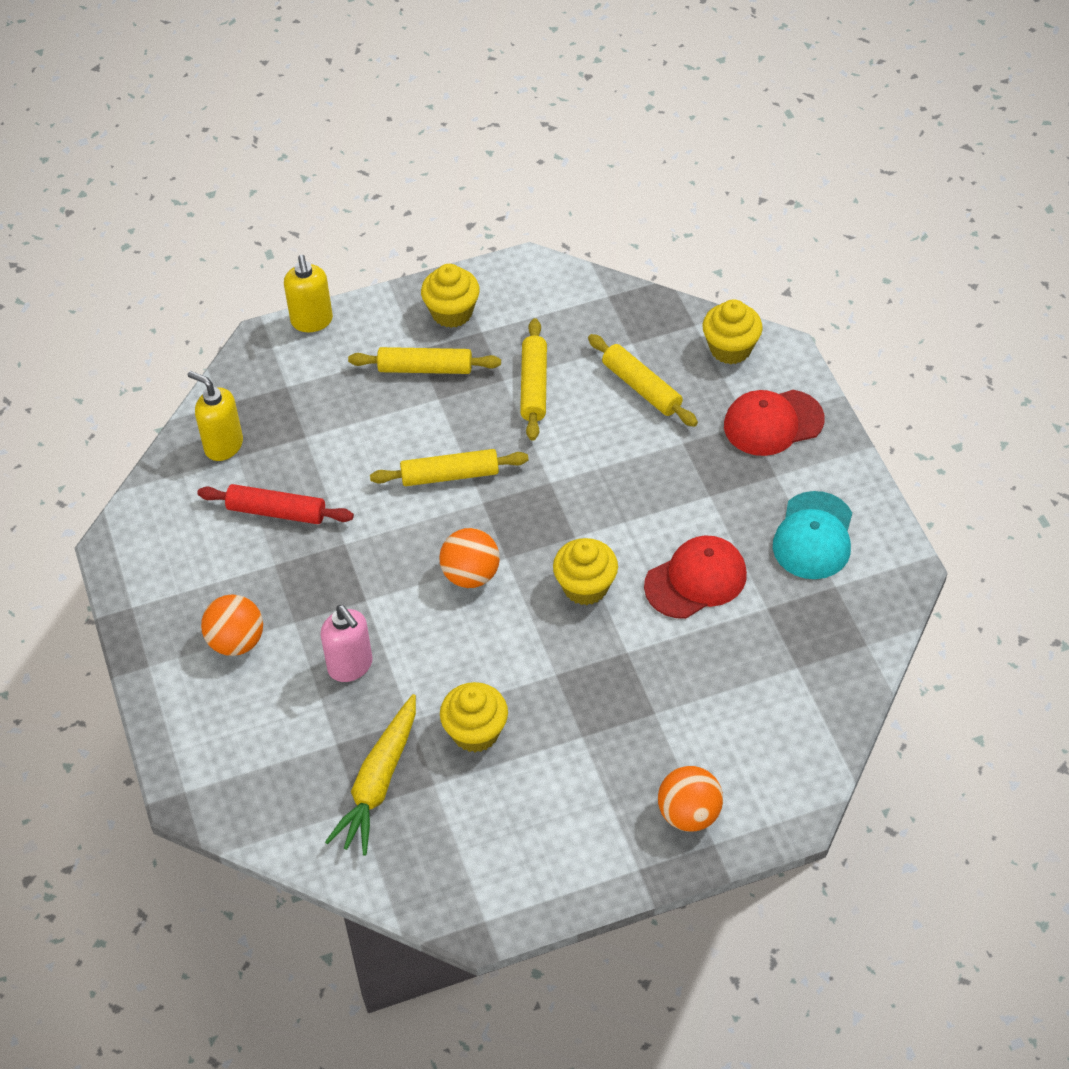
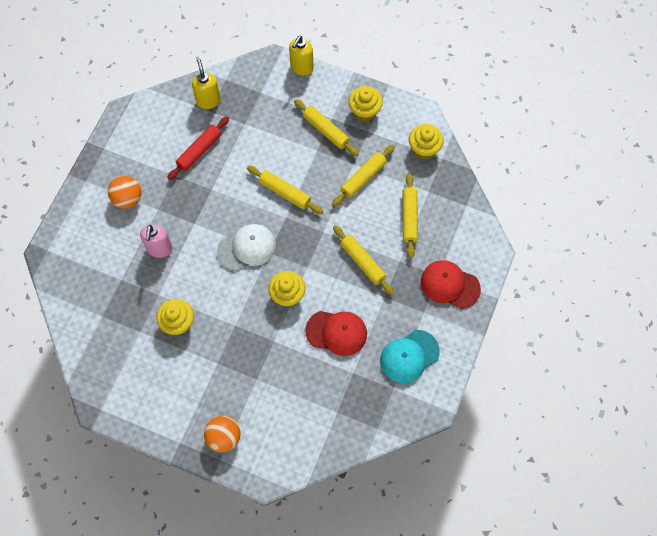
camera: 40 degrees right, 15 degrees up
red rolling pin [197,484,354,524] -> red rolling pin turned 75 degrees clockwise [167,116,229,180]
yellow carrot [325,694,416,855] -> none
orange ball [439,528,500,588] -> white cap [217,224,276,271]
yellow cupcake [703,300,763,364] -> yellow cupcake moved to [409,124,444,160]
none -> yellow rolling pin [333,225,394,295]

